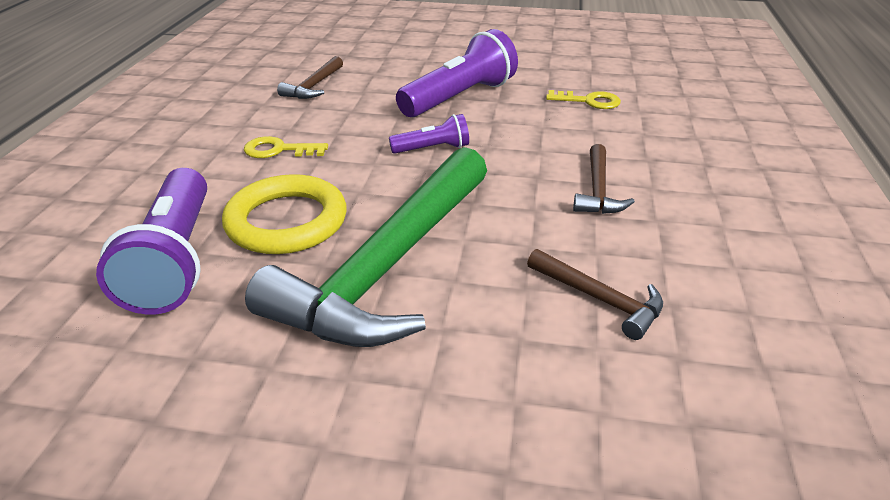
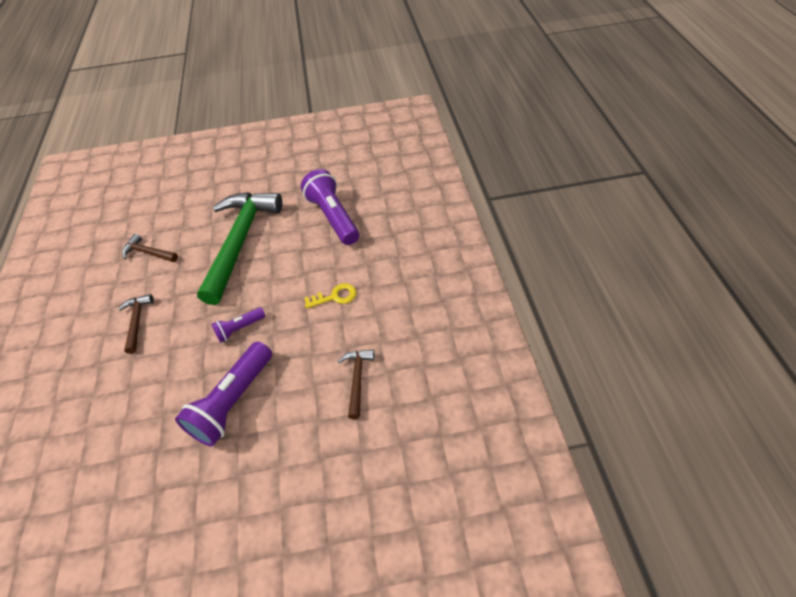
camera: 165 degrees right, 15 degrees up
yellow ring [222,174,347,254] -> none
yellow key [546,90,621,109] -> none

